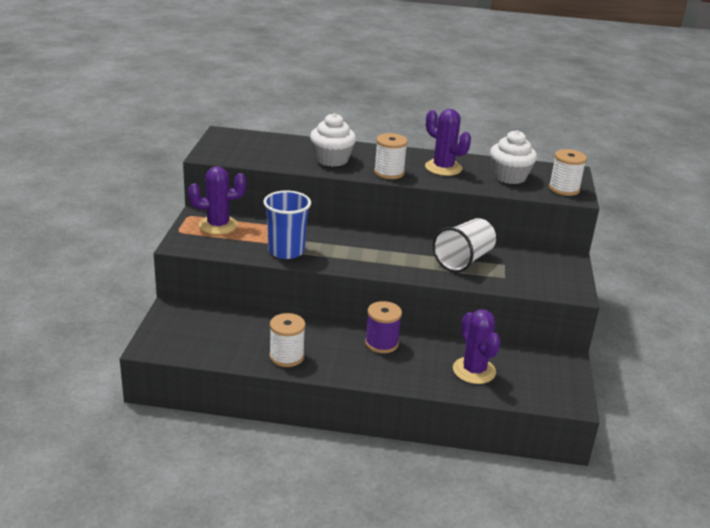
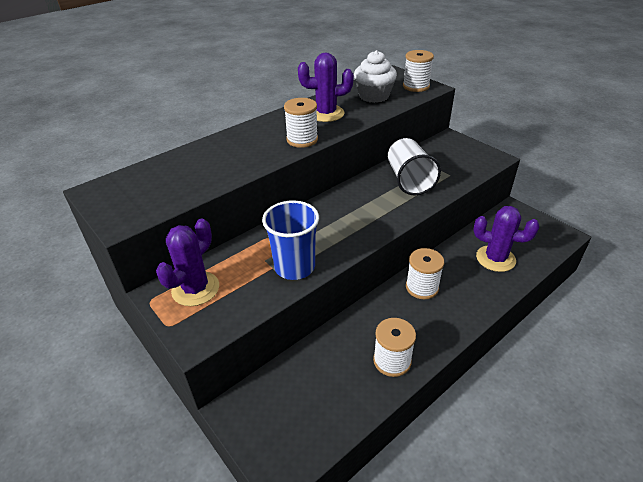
camera: 45 degrees left, 10 degrees up
white cupcake [310,113,356,167] -> none
purple spool [365,301,402,353] -> white spool [406,248,444,299]

